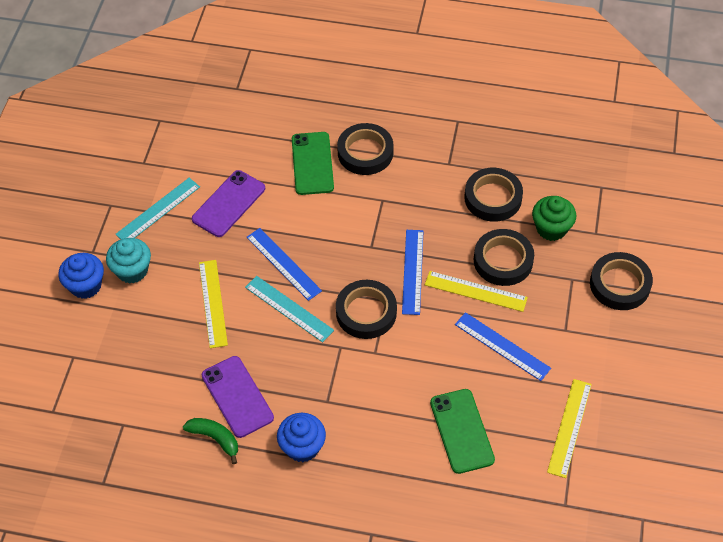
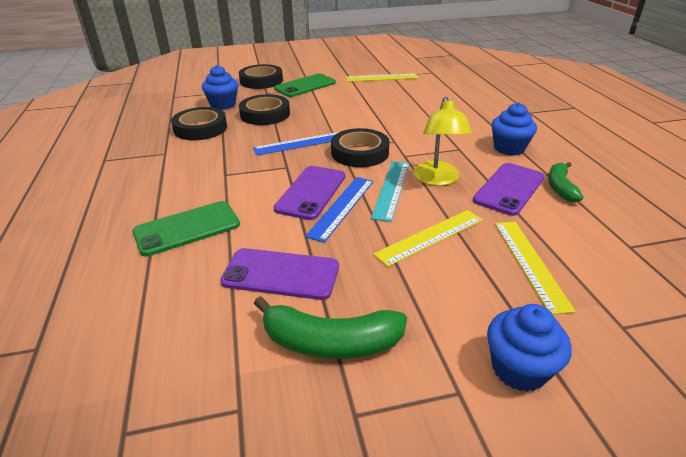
camera: 115 degrees left, 20 degrees down
turquoise cupcake [106,238,151,284] -> none
turquoise ruler [115,178,200,239] -> green banana [254,296,407,359]
black tape [337,123,394,175] -> none
yellow ruler [425,271,528,312] -> yellow ruler moved to [495,222,576,315]
green phone [430,389,495,474] -> green phone moved to [274,73,336,97]
blue ruler [455,312,551,381] -> none
green cupcake [532,196,576,241] -> blue cupcake [202,65,238,110]
none -> purple phone [274,166,345,220]
none -> yellow lamp [413,97,472,186]

